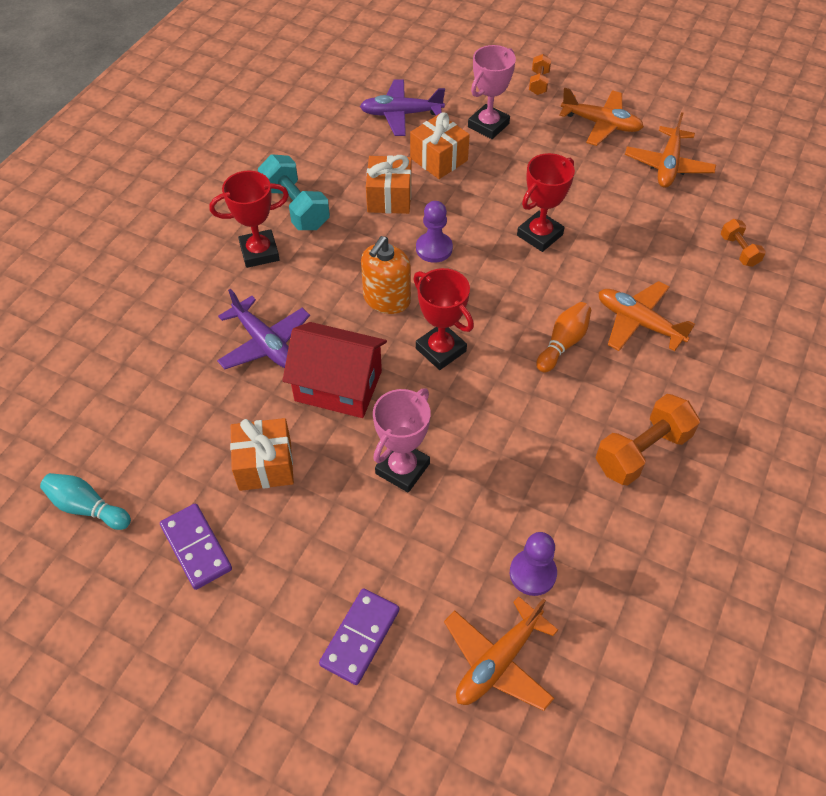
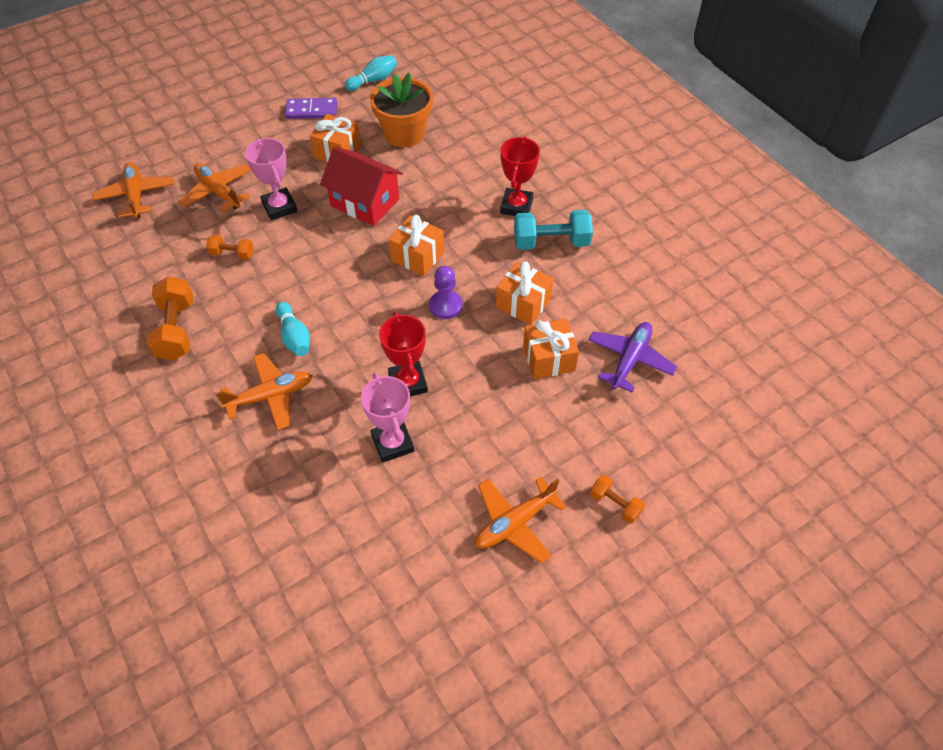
camera: 120 degrees right, 0 degrees up
purple plane [217,289,310,369] -> none
red house [282,322,387,418] -> red house turned 75 degrees clockwise [320,147,403,226]
purple domino [319,588,399,685] -> none
orange soap dispenser [361,236,411,314] -> orange gift [389,215,444,276]
red trophy [413,268,474,370] -> none
pink trophy [468,45,516,139] -> pink trophy moved to [361,373,414,463]
purple pawn [510,532,557,596] -> none
orange bowling pin [536,302,591,372] -> turquoise bowling pin [276,302,310,356]
orange plane [625,112,716,188] -> orange plane moved to [179,163,251,212]
orange dumbbell [721,219,766,267] -> orange dumbbell moved to [206,235,254,260]
none -> orange flower pot [370,73,433,147]

